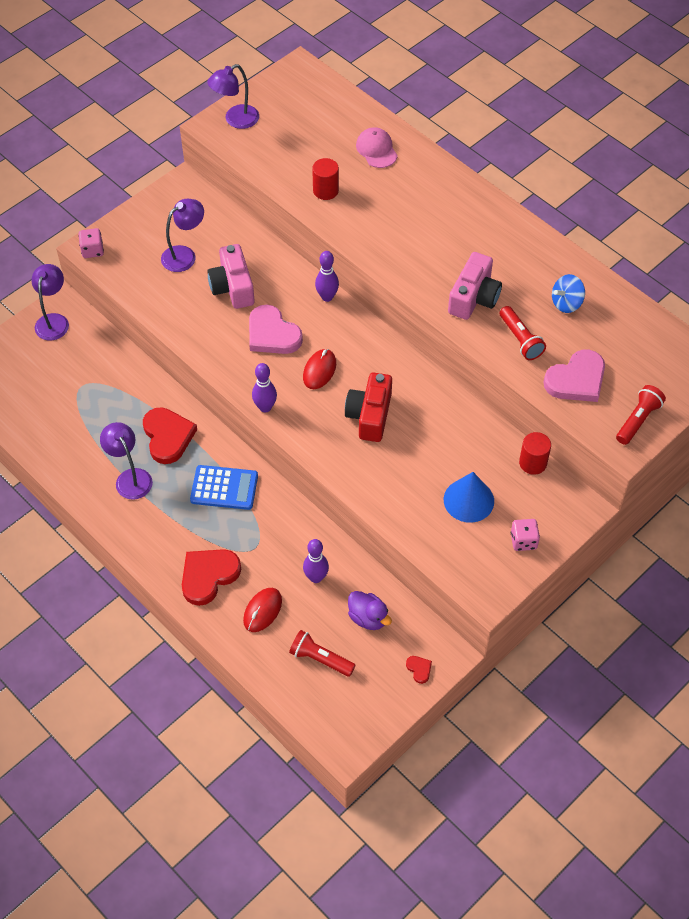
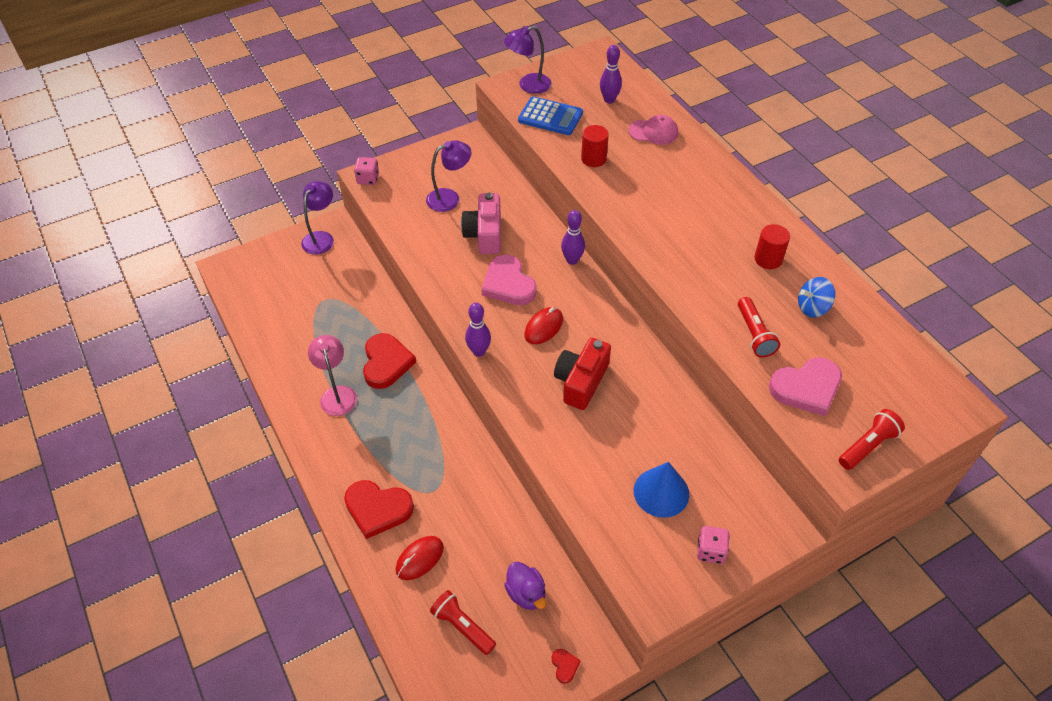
camera: 15 degrees right, 5 degrees down
purple lamp [100,422,153,500] -> pink lamp [308,335,357,416]
red heart [182,549,241,606] -> red heart turned 135 degrees counterclockwise [344,480,414,539]
blue calculator [190,465,258,510] -> blue calculator moved to [518,96,583,135]
purple bowling pin [303,539,329,583] -> purple bowling pin moved to [600,45,622,103]
pink cap [356,127,398,168] -> pink cap turned 105 degrees clockwise [629,115,678,145]
pink camera [448,252,502,320] -> none
red cylinder [519,432,551,475] -> red cylinder moved to [754,224,790,269]

